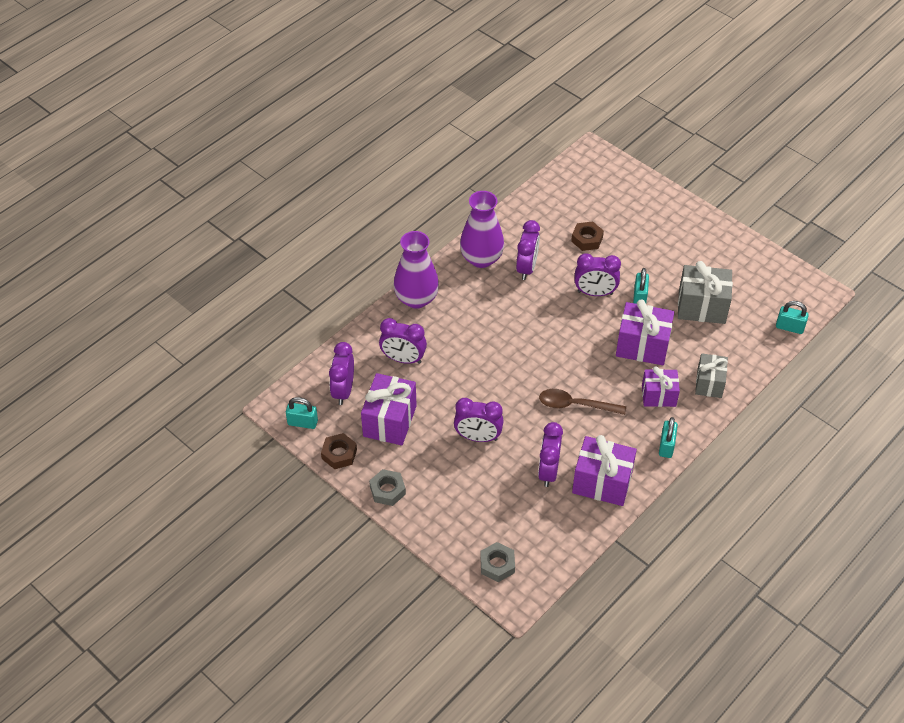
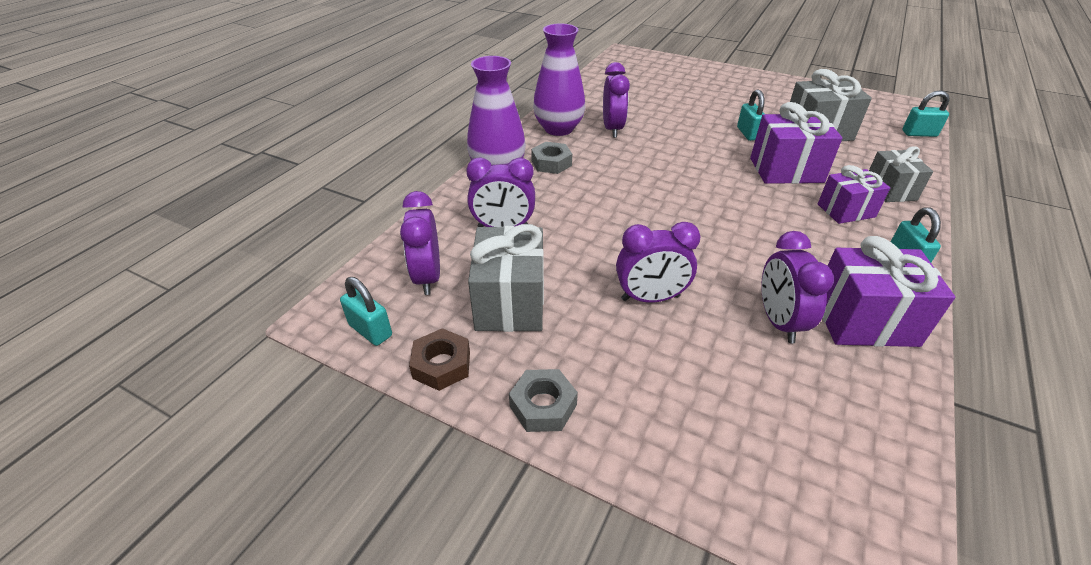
camera: 15 degrees left, 10 degrees down
turquoise padlock [286,397,318,429] -> turquoise padlock turned 45 degrees clockwise [340,277,392,346]
purple gift [361,373,417,445] -> grey gift [468,224,544,332]
grey nut [480,542,515,582] -> grey nut moved to [531,142,572,174]
brown spoon [539,389,626,415] -> none
brown nut [571,221,604,251] -> none
purple clock [575,253,621,296] -> none

